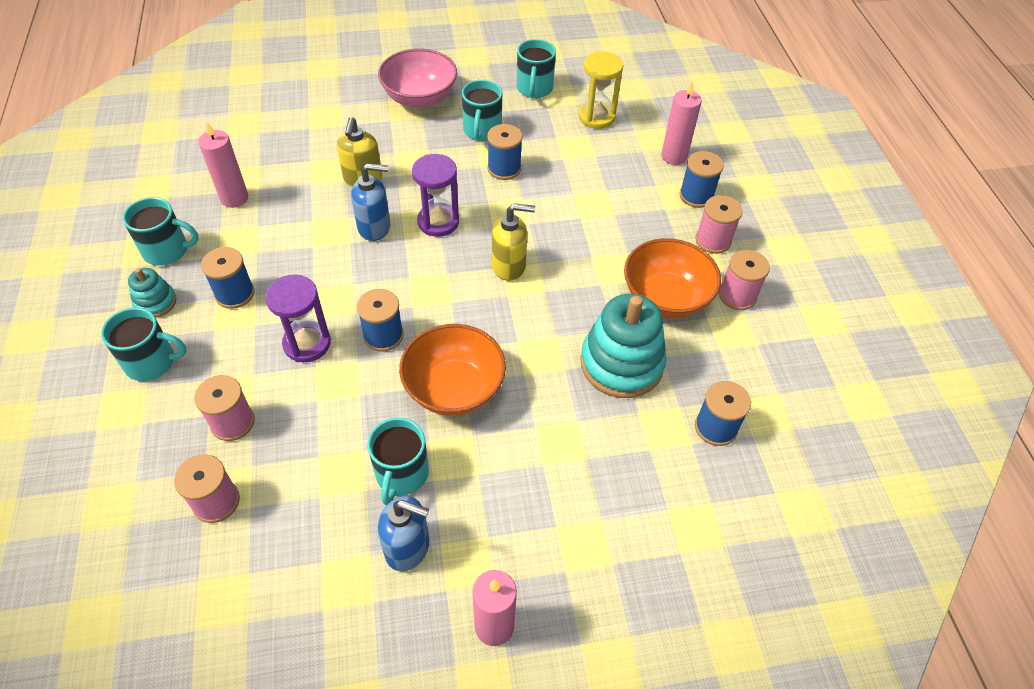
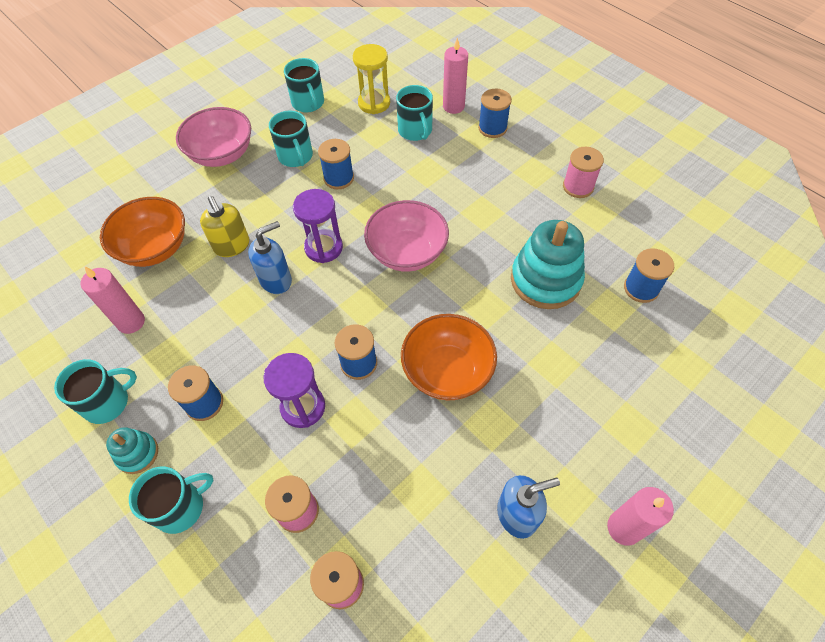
camera: 30 degrees left, 5 degrees up
turquoise mug [367,417,429,505] -> turquoise mug moved to [396,85,433,141]
yellow soap dispenser [492,203,535,281] -> pink bowl [364,200,449,272]
orange bowl [624,238,721,318] -> orange bowl moved to [100,197,185,267]
pink spool [695,195,743,254] -> none

